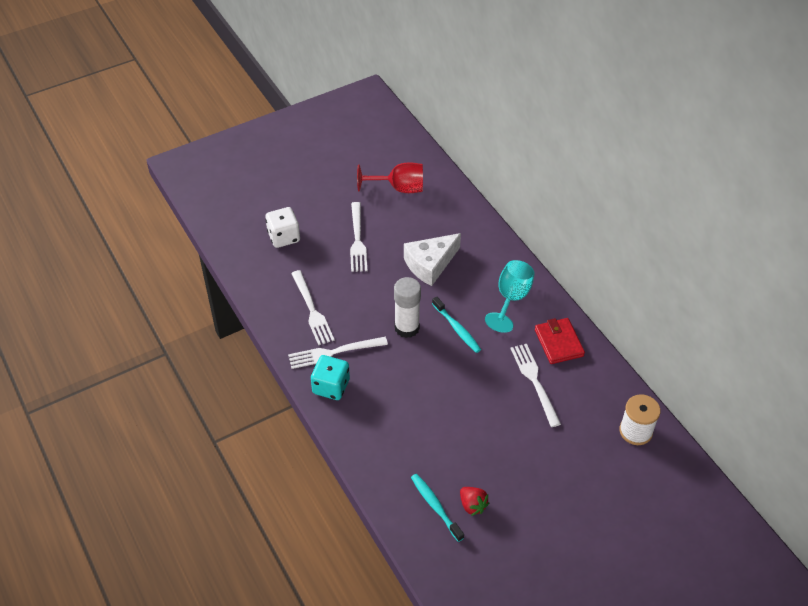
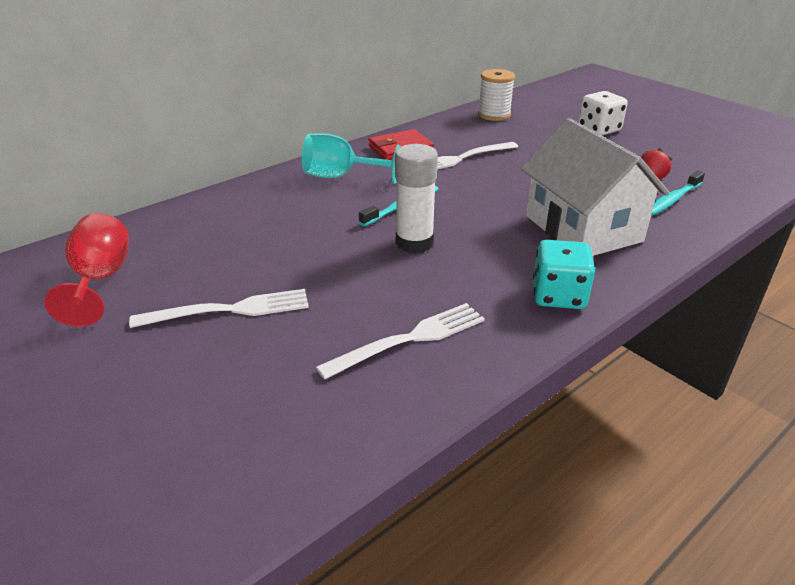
camera: 100 degrees left, 15 degrees down
white dice [265,207,300,248] -> white dice moved to [578,91,628,136]
white fork [288,337,388,369] -> none
white cheese [404,233,461,286] -> none
none -> white house [521,118,670,256]

